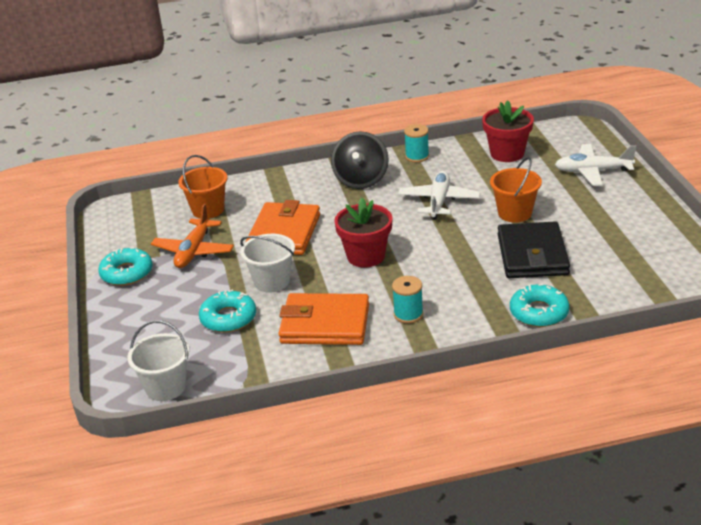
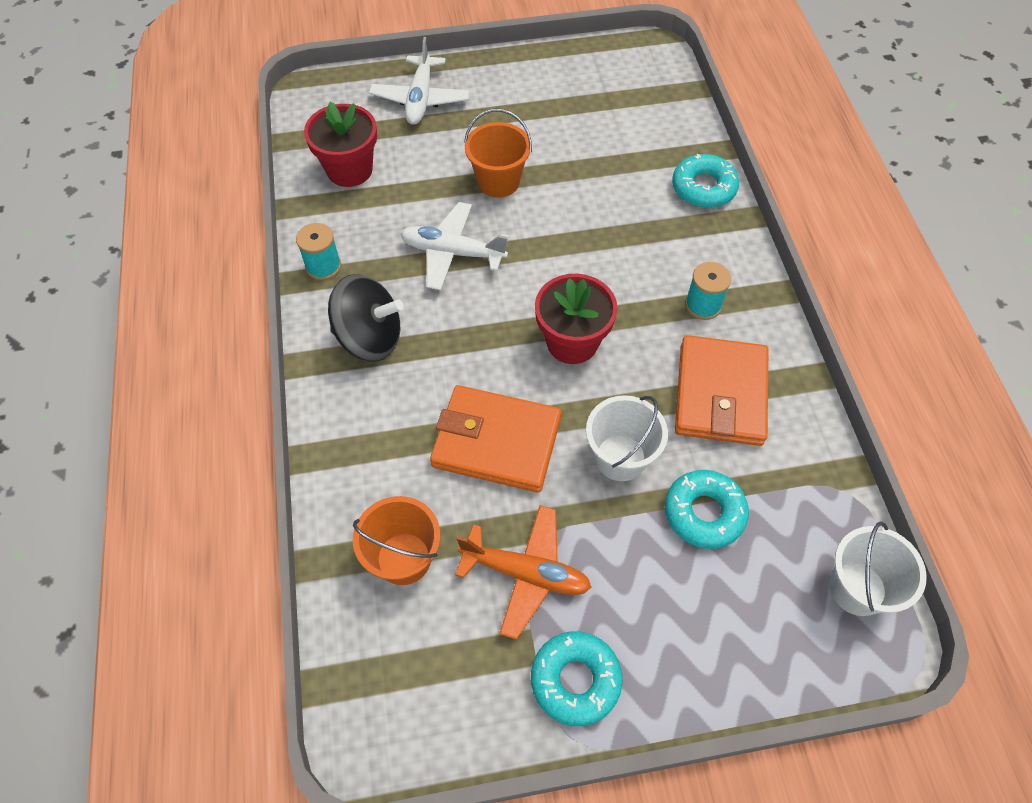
camera: 90 degrees left, 25 degrees up
black wallet [498,221,570,278] -> none

